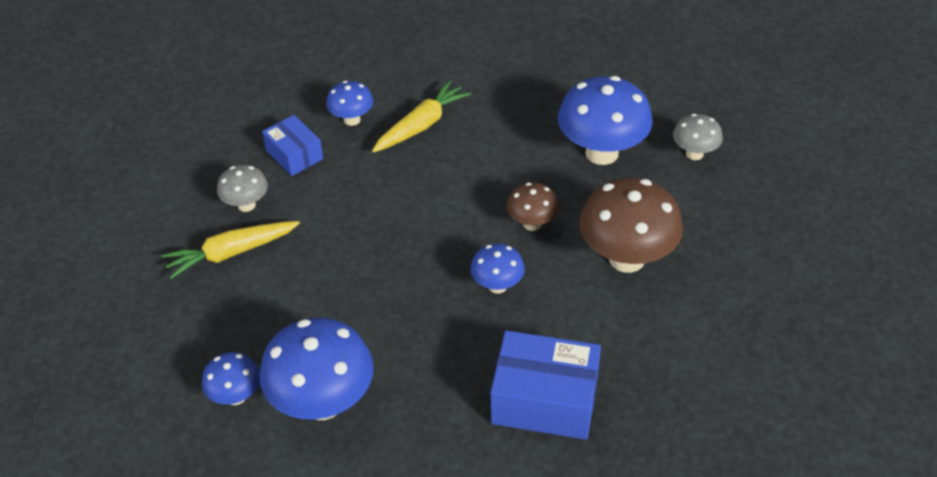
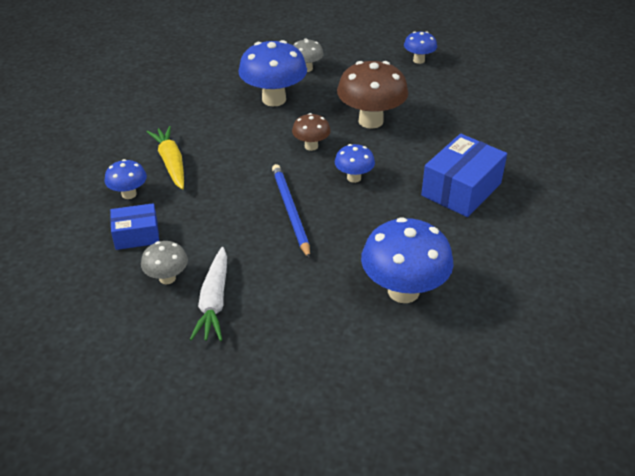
camera: 65 degrees left, 5 degrees down
yellow carrot [162,221,300,279] -> white carrot [190,247,227,341]
blue mushroom [202,352,260,405] -> blue mushroom moved to [404,31,437,64]
none -> blue pencil [272,164,310,259]

